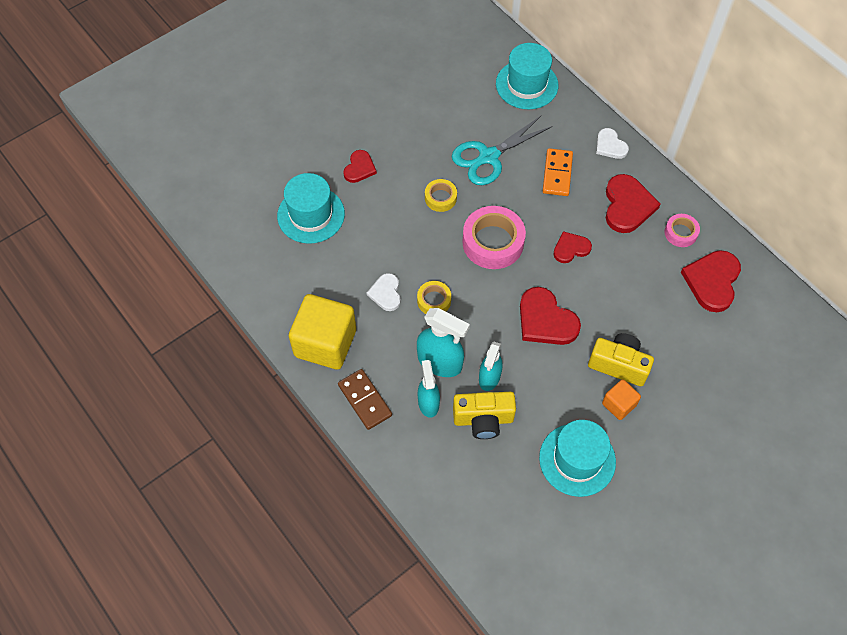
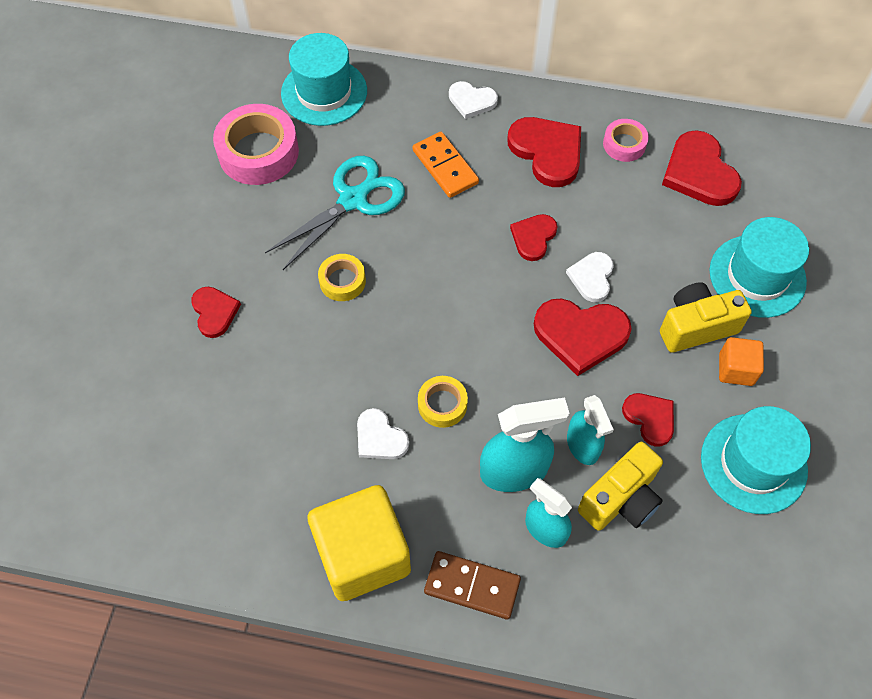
camera: 40 degrees left, 0 degrees up
turquoise hat [277,173,345,244] -> turquoise hat moved to [709,217,809,318]
turquoise scissors [452,115,553,185] -> turquoise scissors turned 150 degrees counterclockwise [265,156,405,270]
pink tape [462,206,526,269] -> pink tape moved to [213,104,299,185]
none -> white heart [566,252,614,302]
none -> red heart [622,393,674,447]

